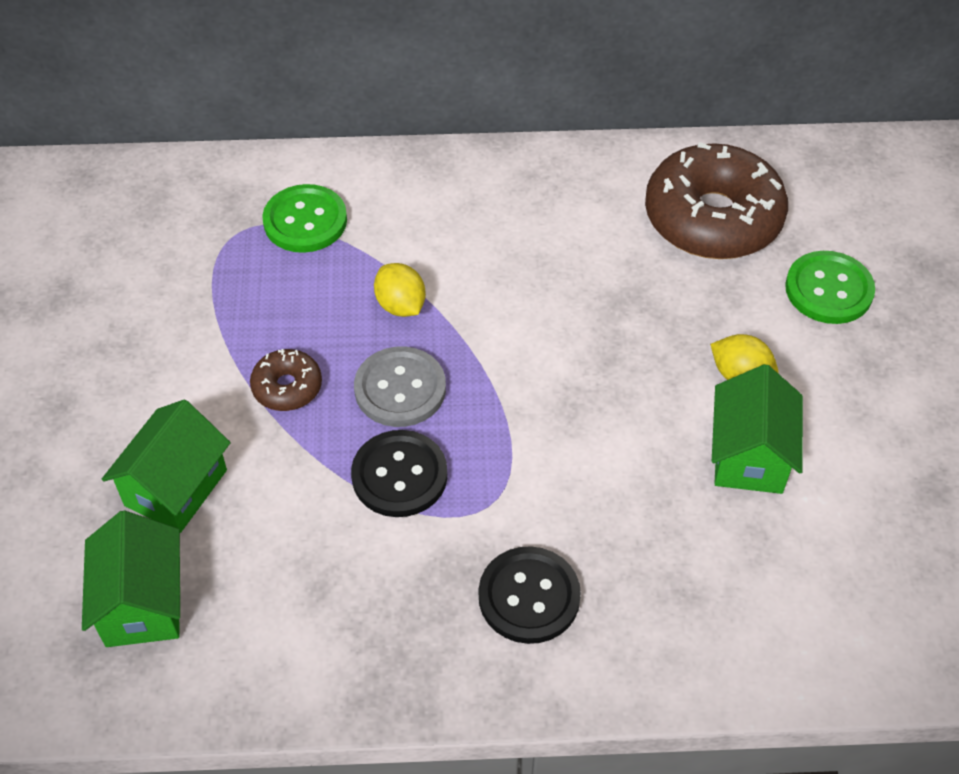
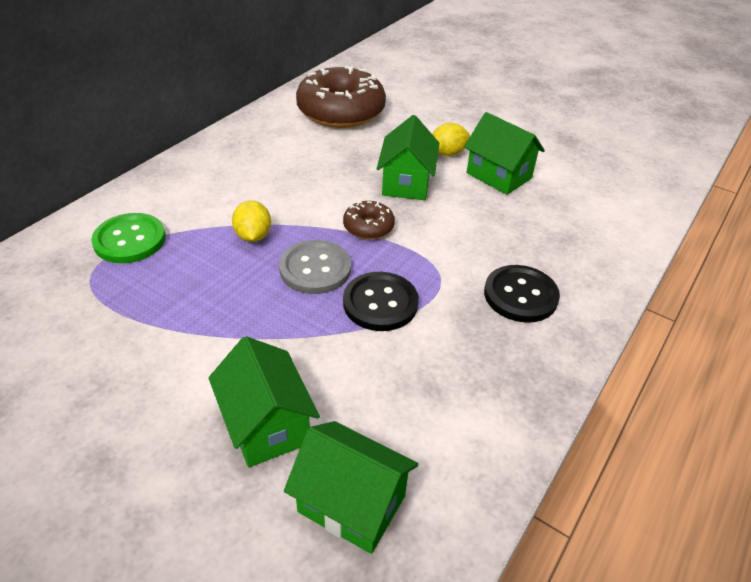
camera: 55 degrees left, 10 degrees down
brown donut [250,349,322,411] -> brown donut moved to [343,201,395,240]
yellow lemon [374,263,426,317] -> yellow lemon turned 75 degrees clockwise [232,201,271,242]
green button [785,251,875,324] -> none
none -> green house [377,115,439,200]

